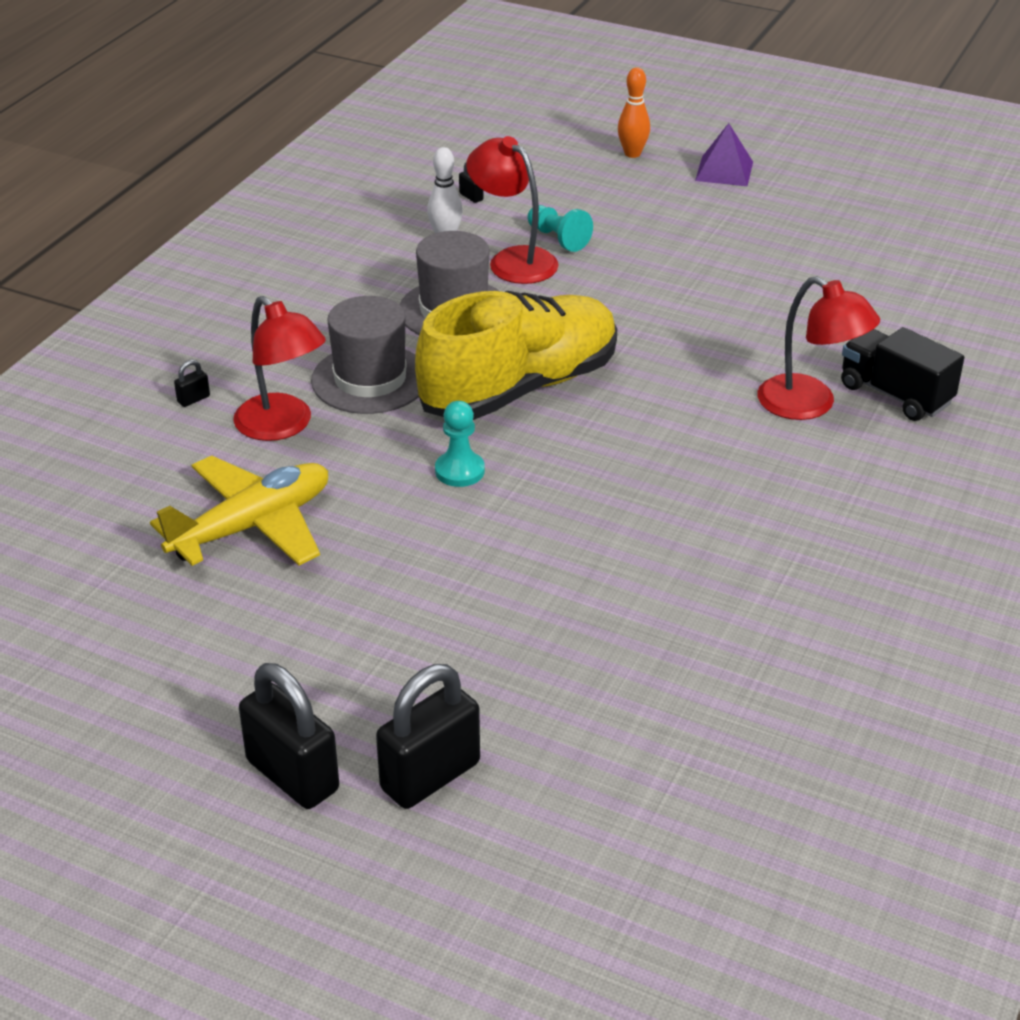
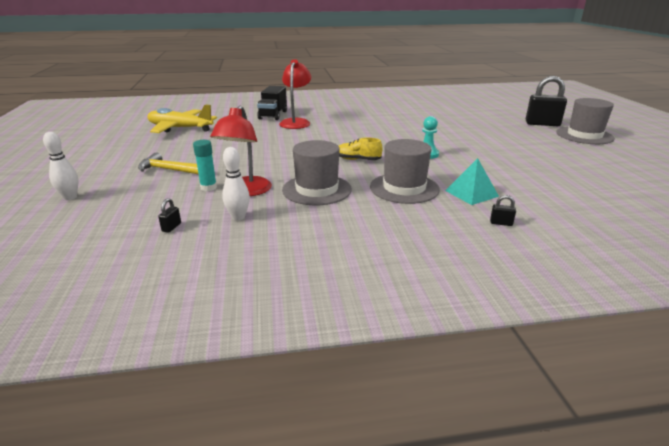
camera: 125 degrees left, 10 degrees down
yellow plane [150,456,328,566] -> yellow plane moved to [147,104,217,133]
red lamp [233,296,326,441] -> turquoise pyramid [445,158,499,205]
black padlock [239,663,339,809] -> grey hat [556,98,615,144]
yellow shoe [415,291,617,420] -> yellow shoe [339,137,382,160], size x0.40
turquoise pawn [527,205,593,252] -> turquoise glue stick [193,140,217,191]
orange bowling pin [618,67,650,158] -> white bowling pin [43,132,79,200]
purple pyramid [695,123,753,186] -> none
none -> yellow hammer [138,152,199,175]

